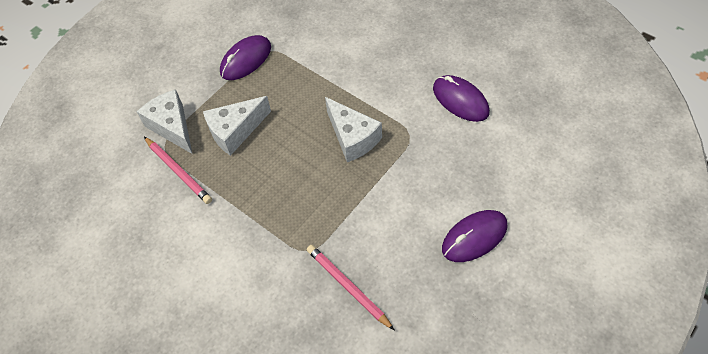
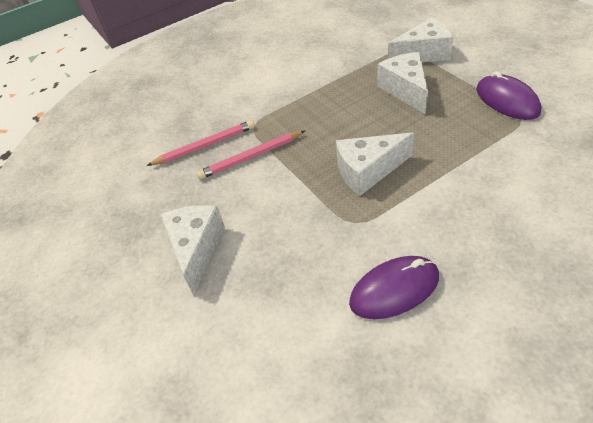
camera: 110 degrees right, 10 degrees down
pink pencil [144,137,212,204] -> pink pencil moved to [197,131,305,179]
purple mouse [442,210,508,262] -> white cheese [160,205,225,295]

